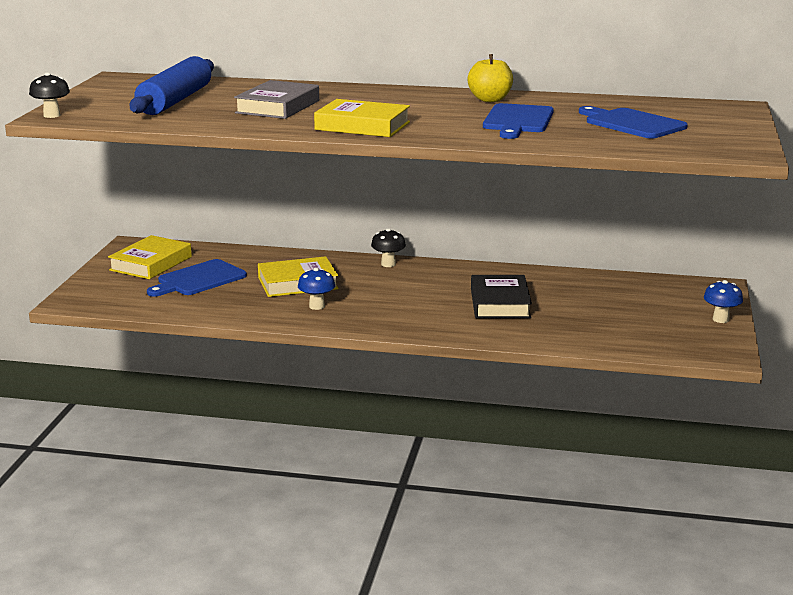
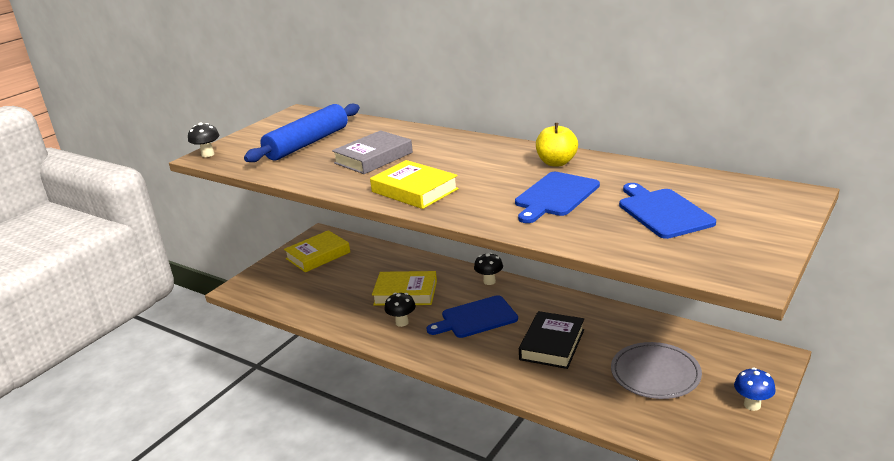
camera: 25 degrees right, 5 degrees up
blue cutting board [147,259,247,297] -> blue cutting board moved to [427,295,518,338]
blue mushroom [298,268,335,310] -> black mushroom [385,293,416,327]
none -> grey plate [611,342,702,399]

